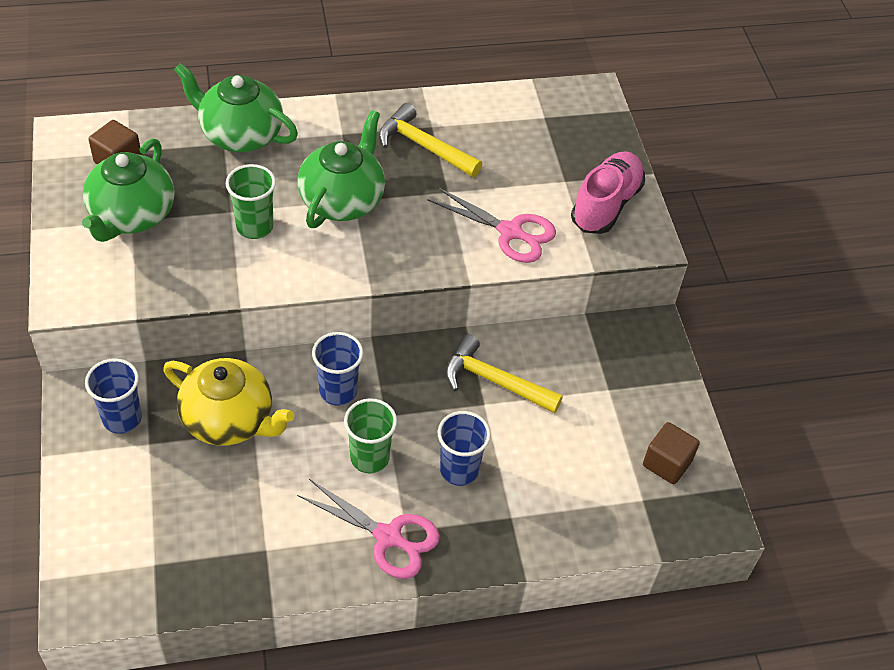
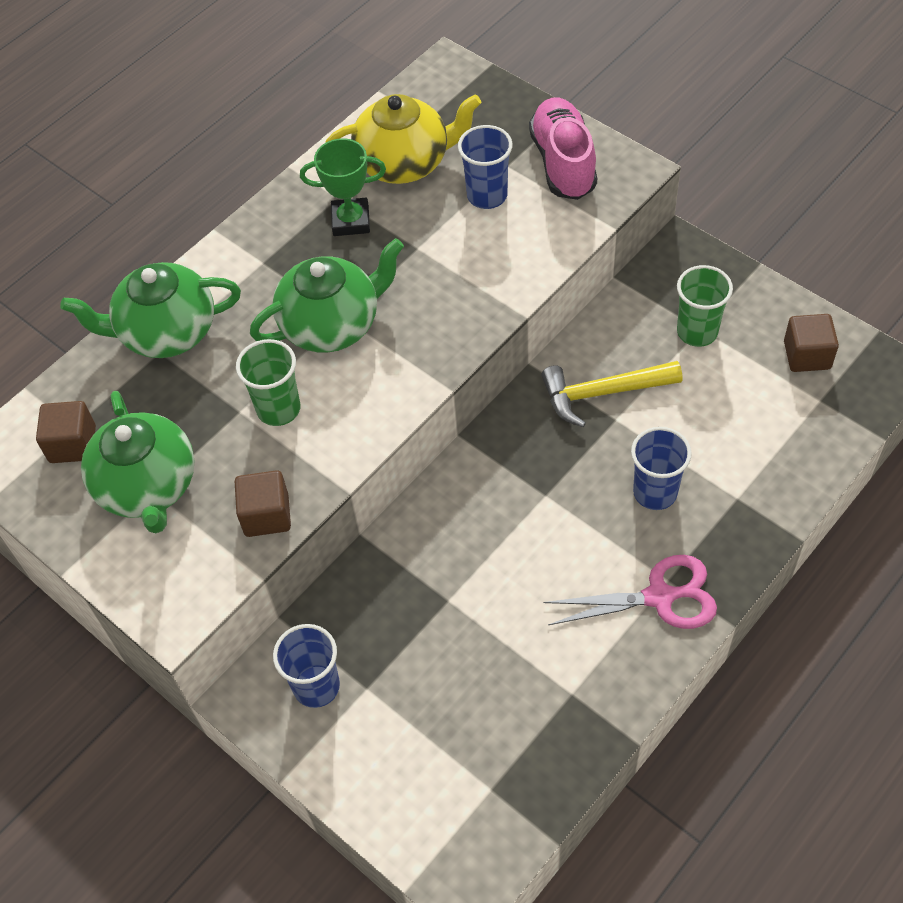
camera: 30 degrees left, 5 degrees up
yellow teapot [163,358,295,446] -> yellow teapot moved to [325,94,482,184]
green teapot [297,110,385,228] -> green teapot turned 75 degrees clockwise [250,238,404,353]
blue cup [312,332,363,406] -> blue cup moved to [458,125,513,209]
green cup [344,398,397,473] -> green cup moved to [677,265,733,347]
yellow hammer [379,103,482,177] -> green trophy [300,138,386,236]
pink scissors [428,187,556,263] -> none
none -> brown cube [235,470,291,537]

